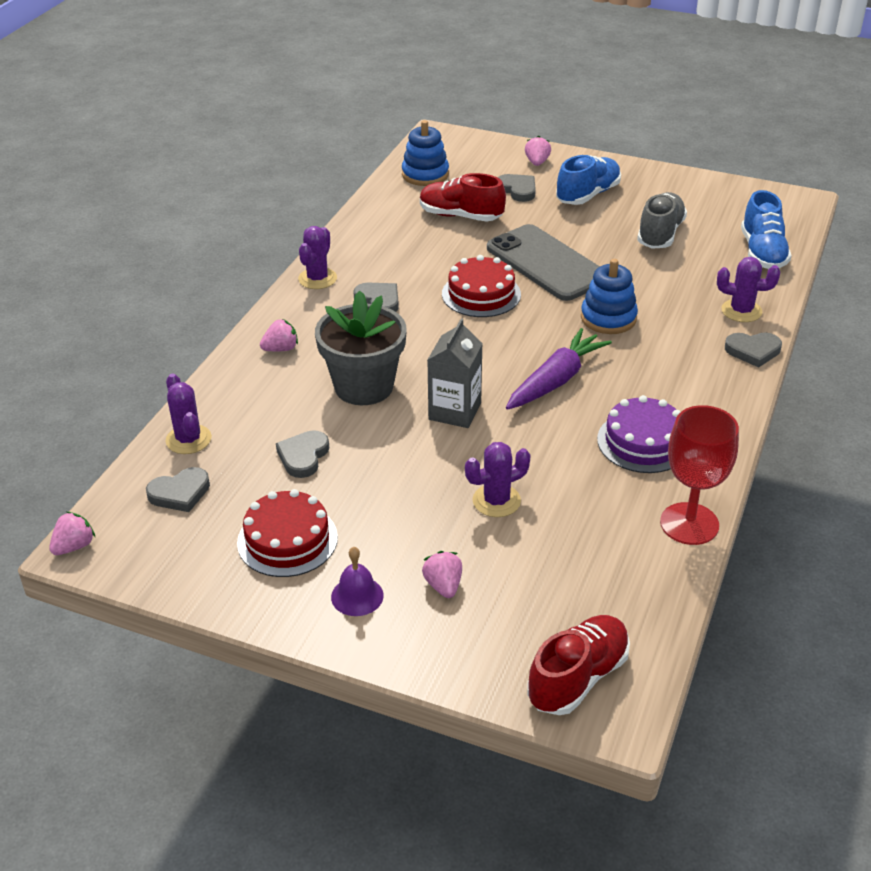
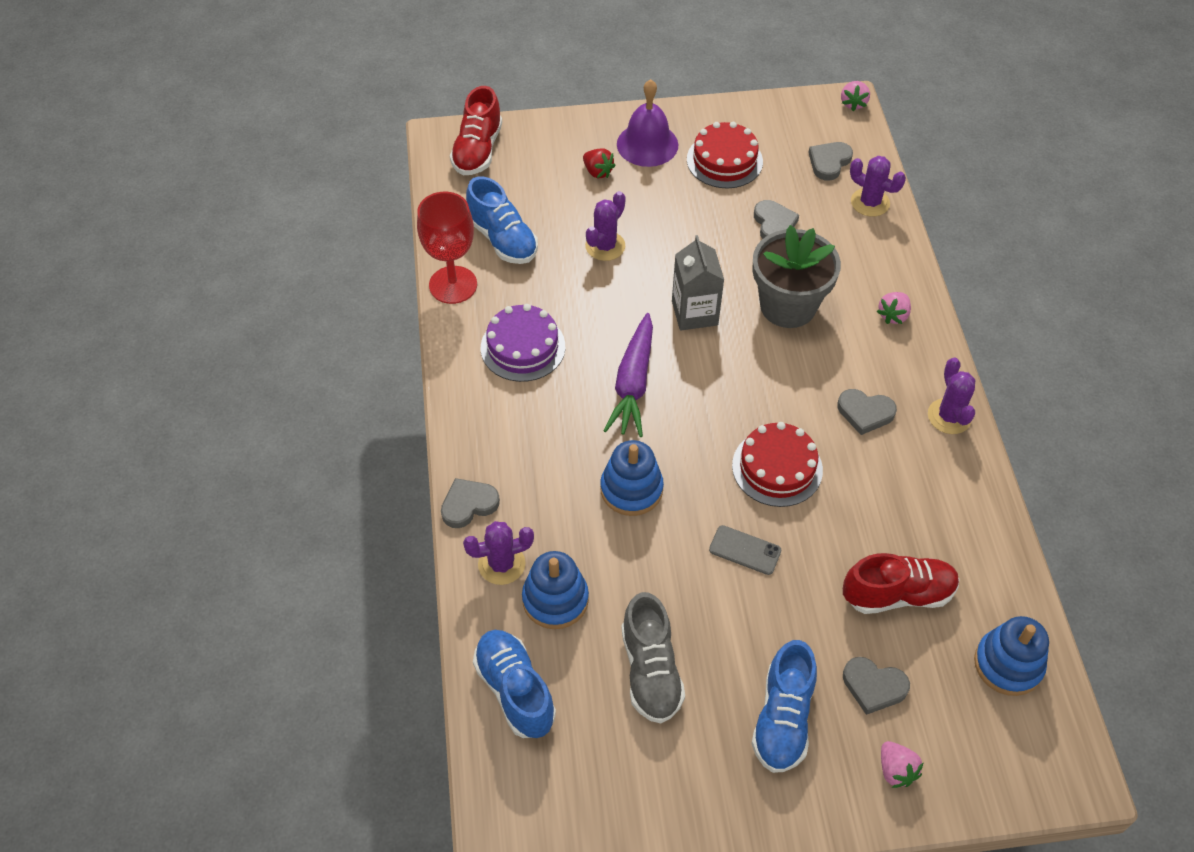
camera: 150 degrees right, 15 degrees up
purple bell [331,547,384,616] -> purple bell [617,79,678,167], size x1.64
pink strawberry [422,551,462,598] -> red strawberry [583,148,616,178]
grey phone [487,224,600,301] -> grey phone [709,525,781,575], size x0.44
none -> blue shoe [466,176,538,264]
none -> blue stacking toy [522,551,589,629]

